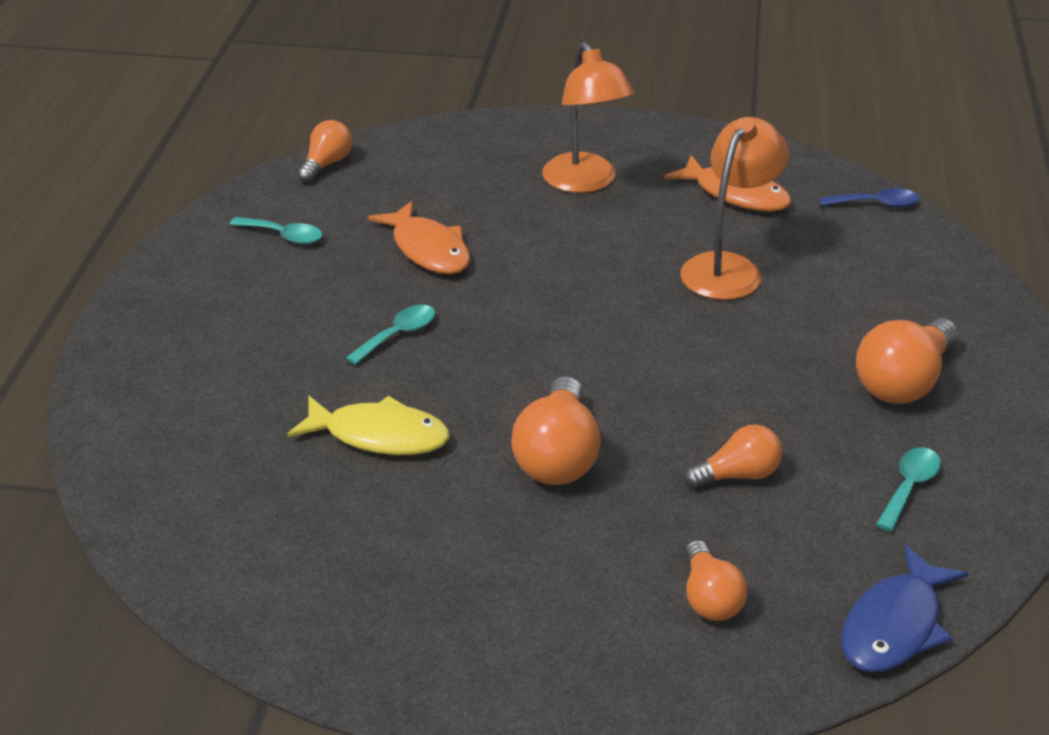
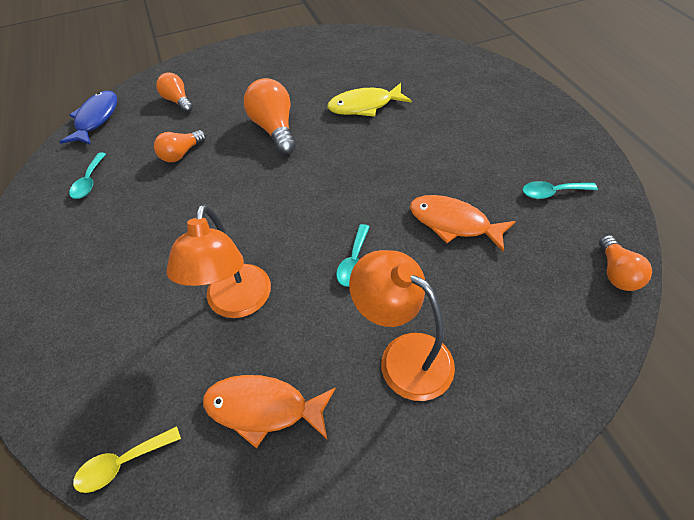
camera: 155 degrees right, 15 degrees up
turquoise spoon [346,305,435,365] -> turquoise spoon moved to [336,224,370,287]
blue spoon [819,188,919,208] -> yellow spoon [73,426,181,493]
orange light bulb [856,318,959,404] -> none

